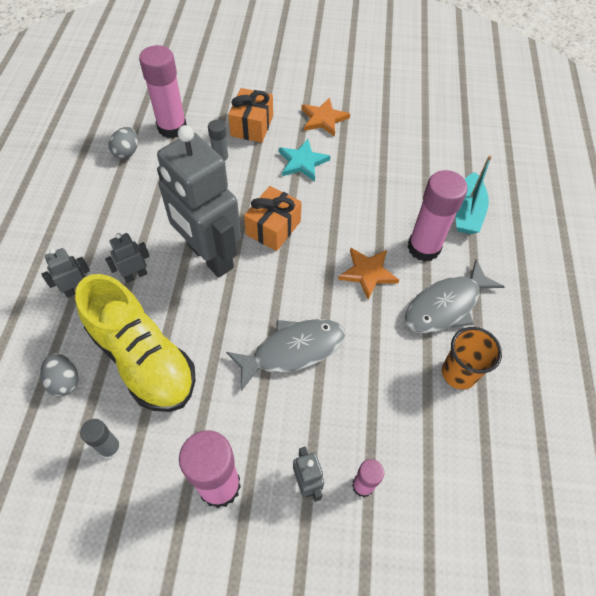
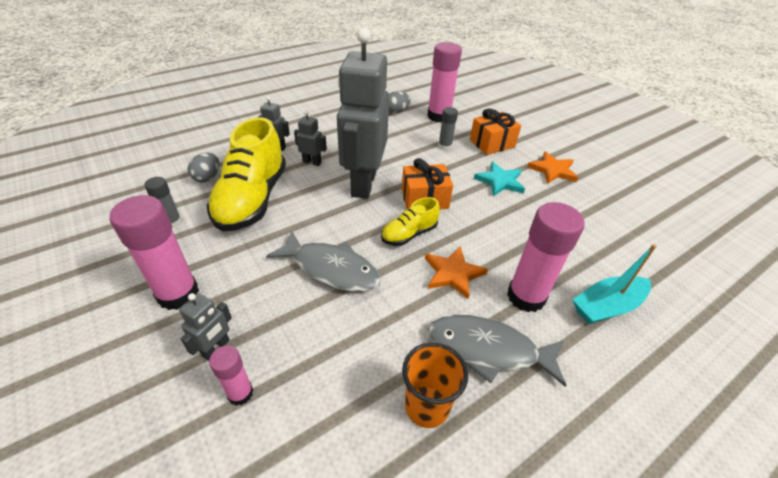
camera: 50 degrees right, 15 degrees down
none -> yellow shoe [381,197,440,246]

